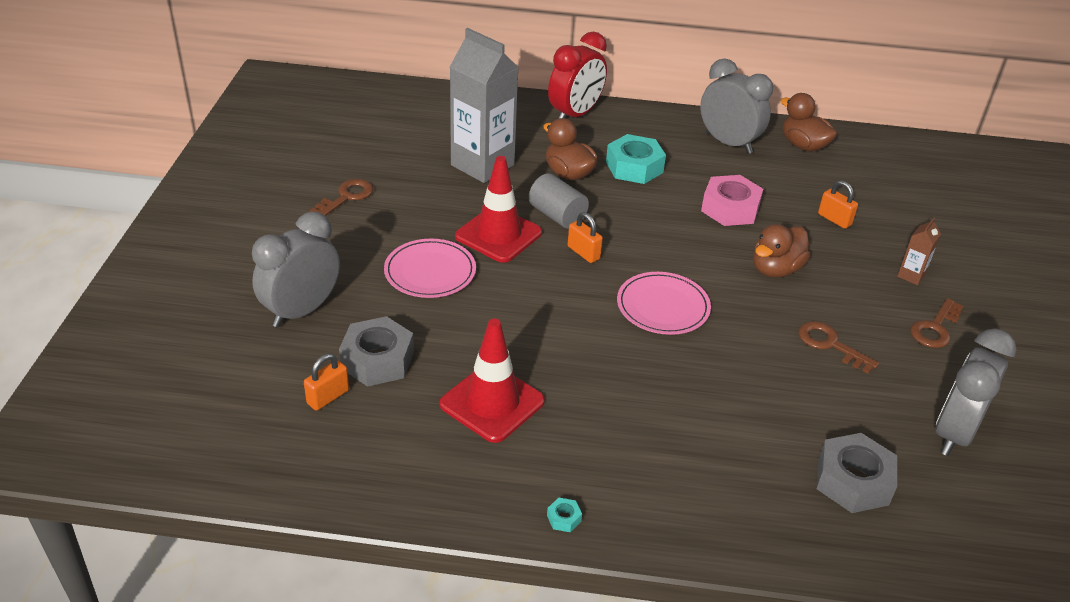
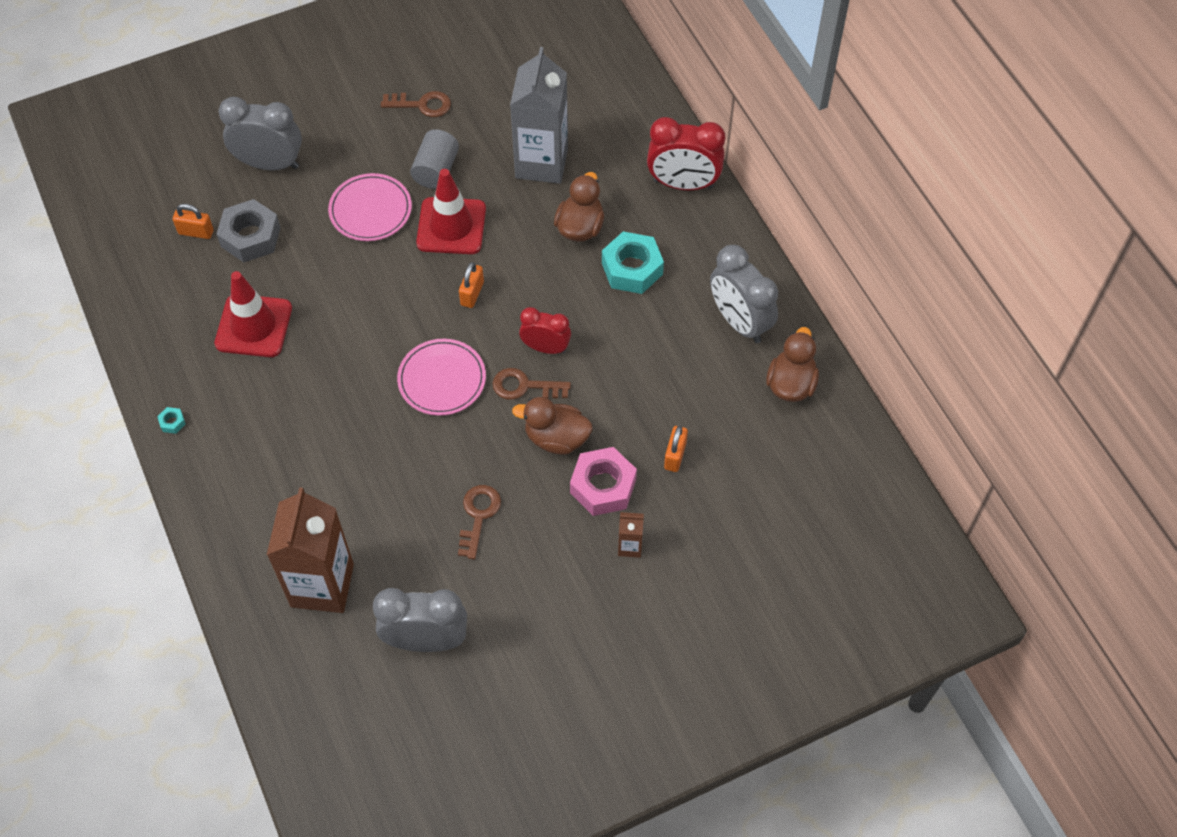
camera: 60 degrees right, 20 degrees up
grey cylinder [529,173,589,229] -> grey cylinder moved to [410,129,459,189]
grey clock [700,58,773,154] -> grey clock turned 135 degrees clockwise [710,245,778,343]
pink nut [701,175,763,226] -> pink nut moved to [570,447,637,516]
grey nut [816,433,897,513] -> brown carton [267,487,354,613]
brown key [910,298,964,348] -> brown key moved to [493,368,571,400]
none -> red clock [519,307,571,354]

